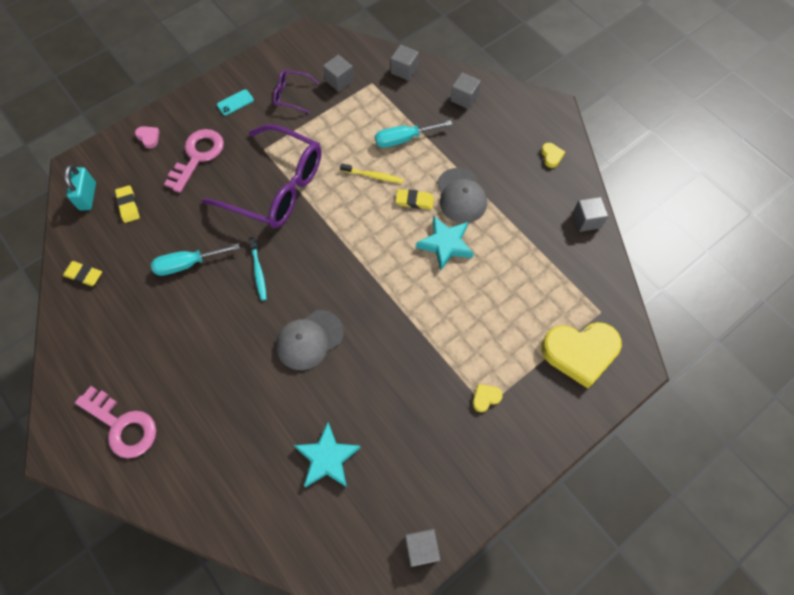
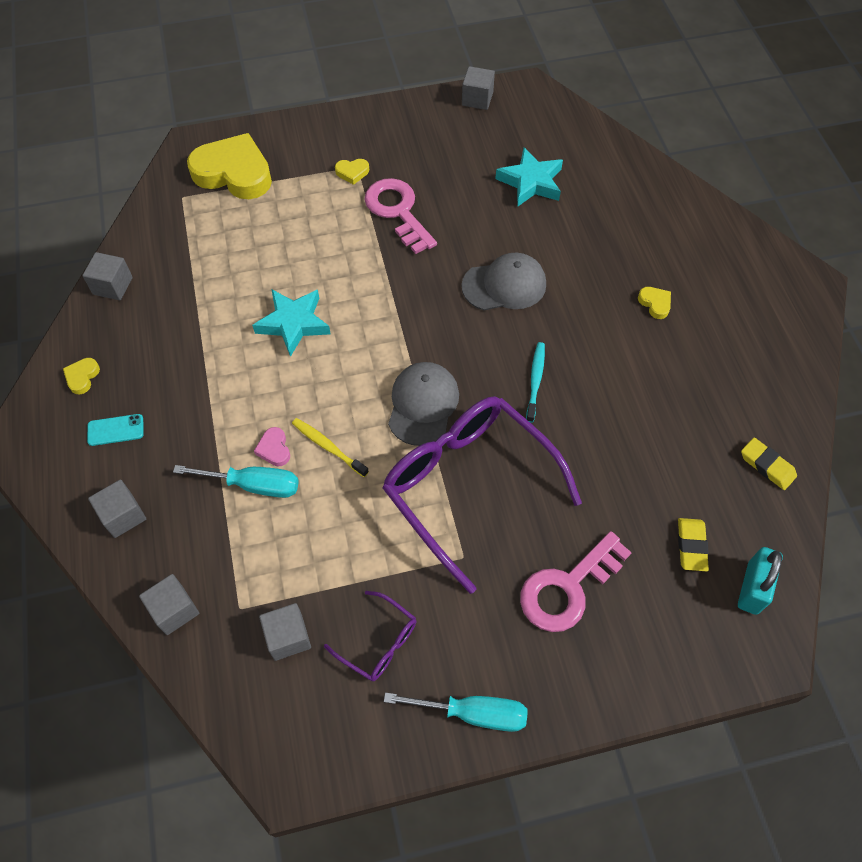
camera: 155 degrees left, 5 degrees down
pink key [75,386,156,459] -> pink key moved to [364,178,437,254]
pink heart [135,126,160,149] -> pink heart moved to [254,427,290,466]
turquoise screwdriver [151,243,240,276] -> turquoise screwdriver moved to [384,692,528,732]
turquoise phone [217,89,254,116] -> turquoise phone moved to [87,414,144,446]
yellow eraser [396,189,434,210] -> none
grey cap [437,168,487,223] -> grey cap moved to [388,362,459,446]
none -> yellow heart [638,287,671,319]

